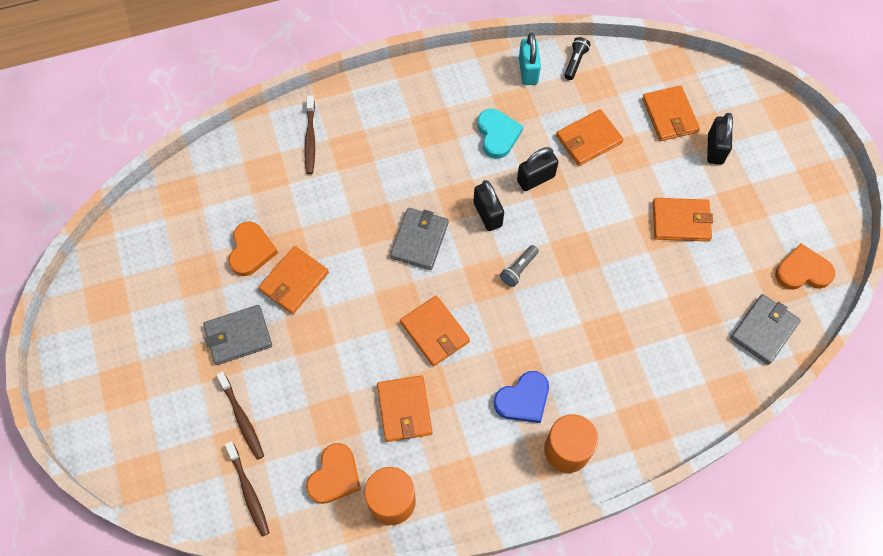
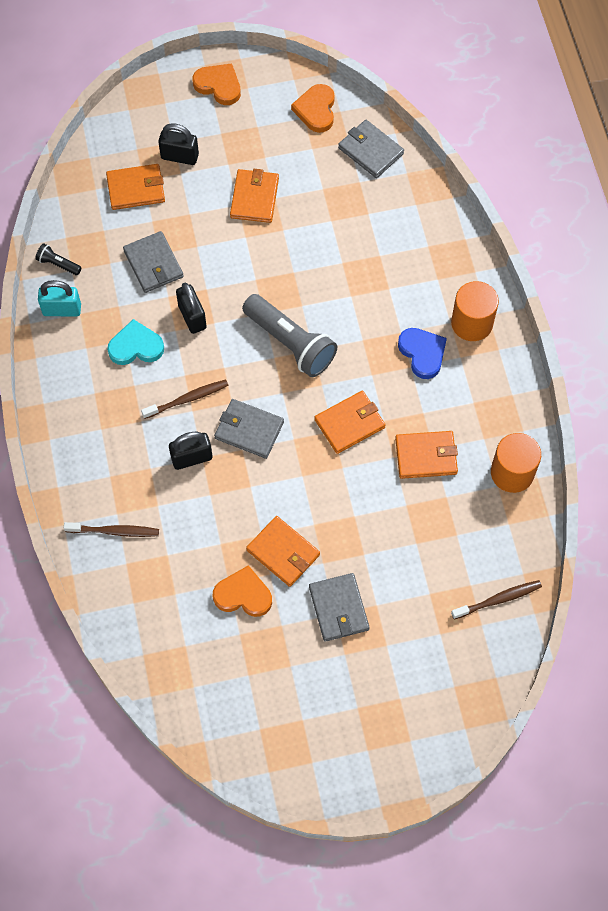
camera: 85 degrees left, 0 degrees up
brown toothbrush [216,372,264,460] -> brown toothbrush moved to [141,379,229,419]
orange heart [306,443,361,504] -> orange heart moved to [193,63,241,105]
black padlock [474,180,504,231] -> black padlock moved to [169,432,212,470]
grey flashlight [500,245,539,287] -> grey flashlight [242,294,337,377], size x2.23
orange wallet [556,109,624,166] -> grey wallet [123,231,183,293]

